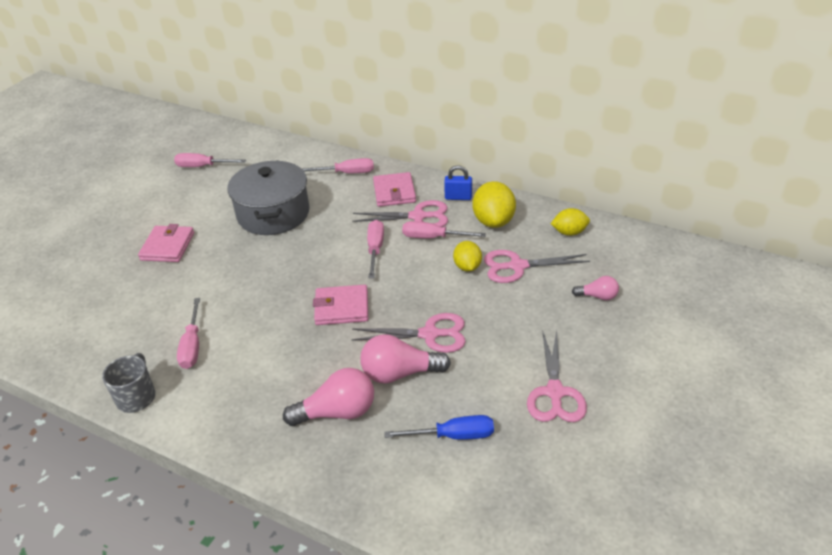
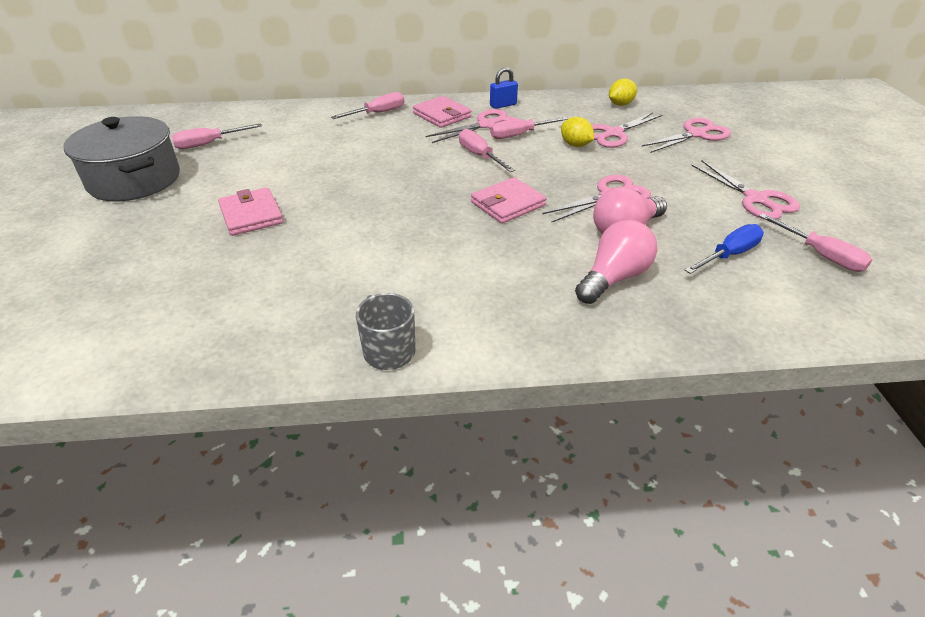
camera: 35 degrees left, 0 degrees up
pink screwdriver [177,298,200,369] -> pink screwdriver moved to [759,213,872,272]
grey pot [227,160,310,235] -> grey pot moved to [63,116,180,201]
yellow lemon [473,181,516,228] -> none
pink light bulb [572,276,619,300] -> pink scissors [642,118,731,153]

